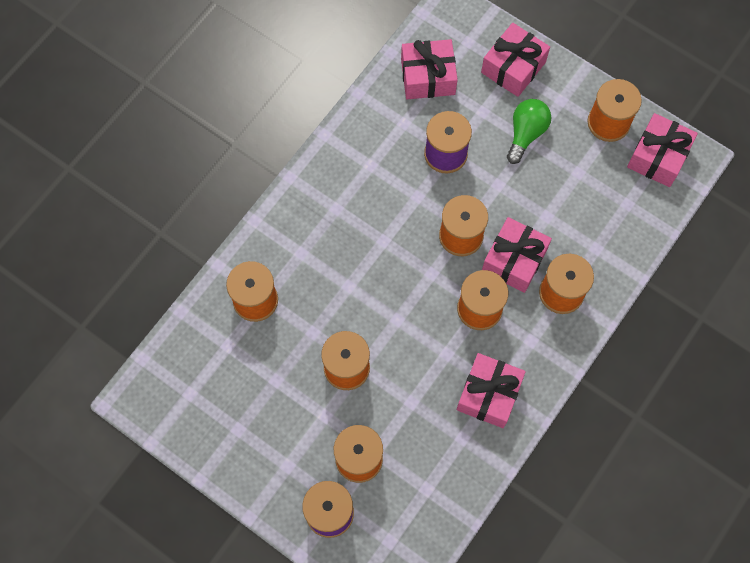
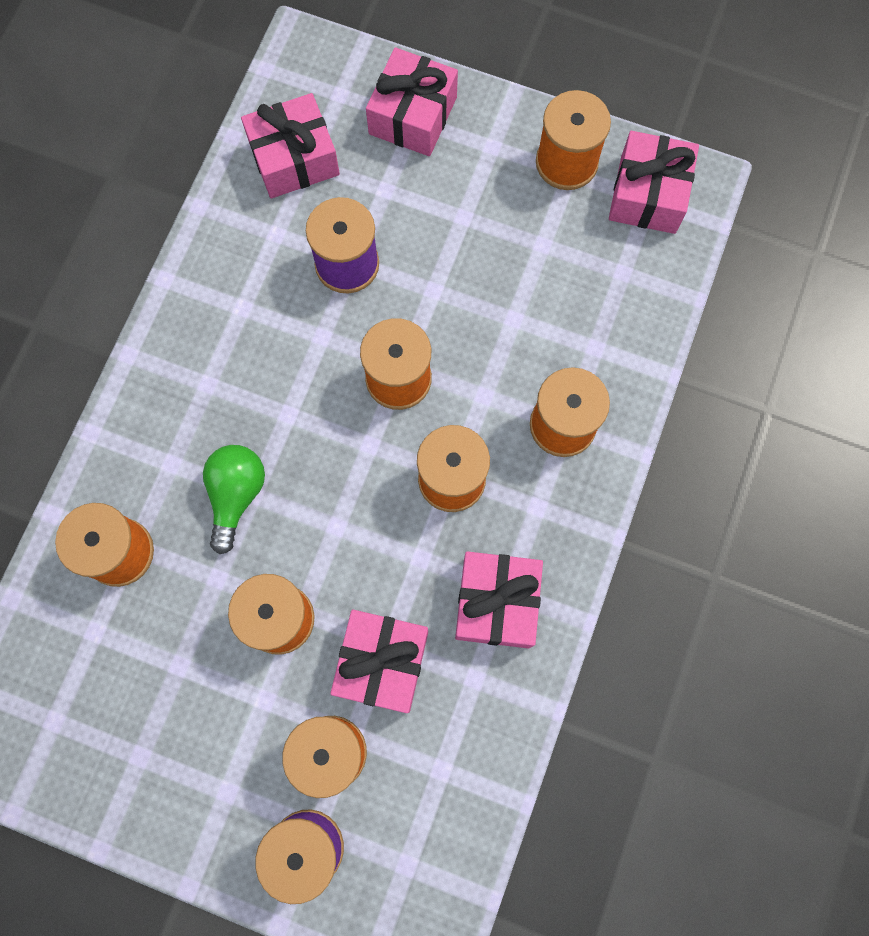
camera: 15 degrees left, 5 degrees up
pink gift [482,217,552,293] -> pink gift moved to [330,610,428,713]
green light bulb [507,99,551,164] -> green light bulb moved to [203,445,265,554]

